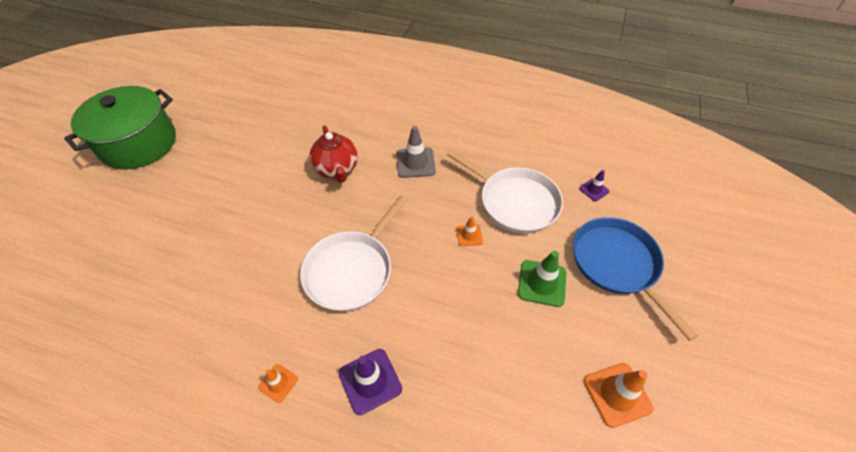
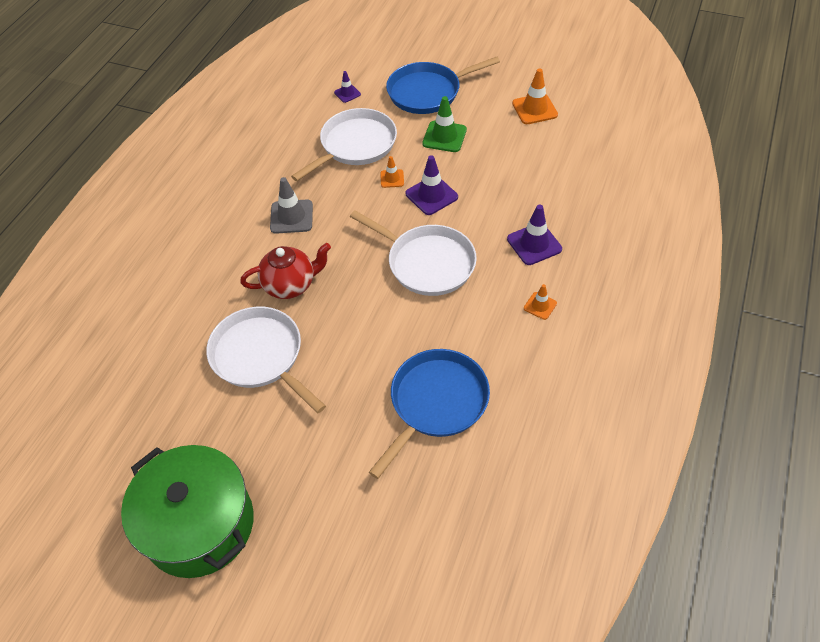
camera: 85 degrees left, 0 degrees up
none -> white pan [206,307,326,413]
none -> blue pan [369,349,490,479]
none -> purple traffic cone [406,155,458,215]

